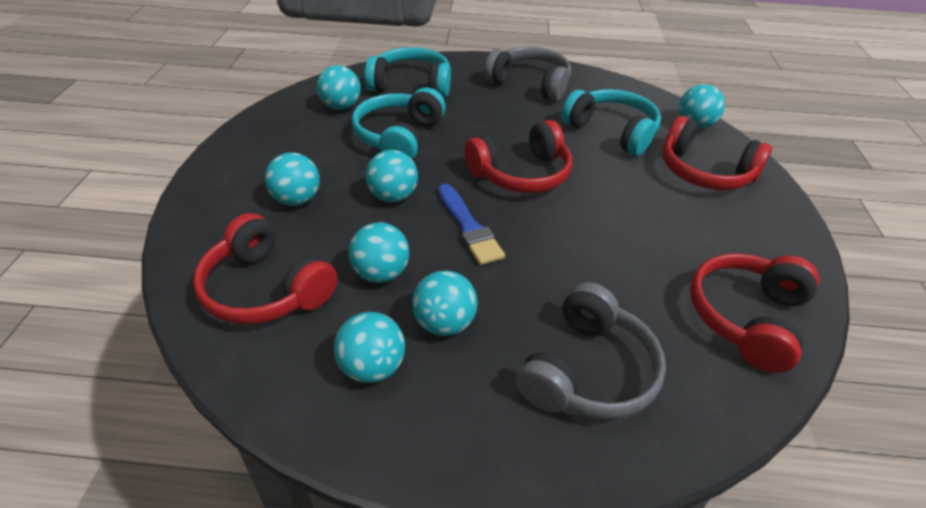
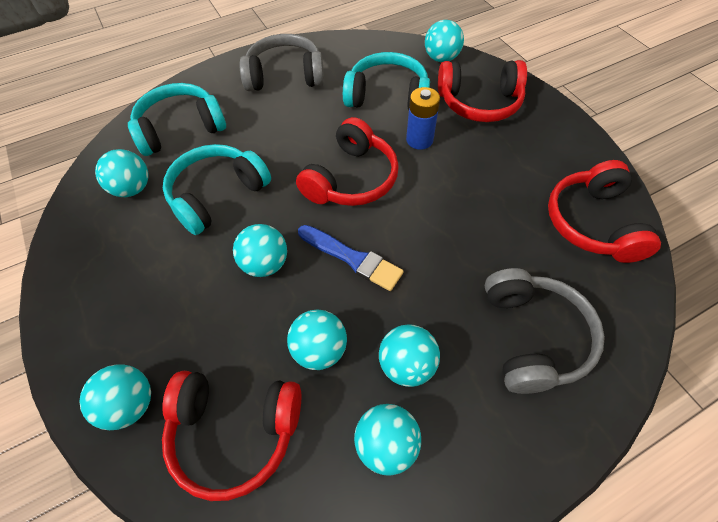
camera: 30 degrees left, 15 degrees up
turquoise ball [265,152,320,206] -> turquoise ball moved to [79,364,151,430]
turquoise headphones [352,87,446,160] -> turquoise headphones turned 60 degrees clockwise [163,144,271,235]
none -> blue battery [406,87,440,150]

